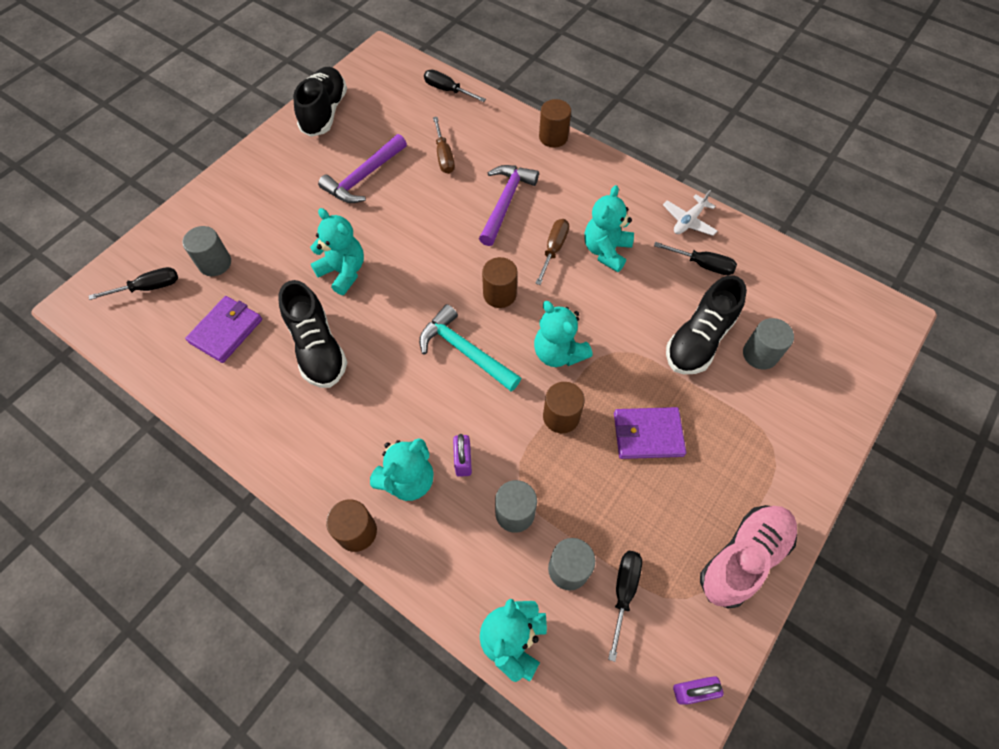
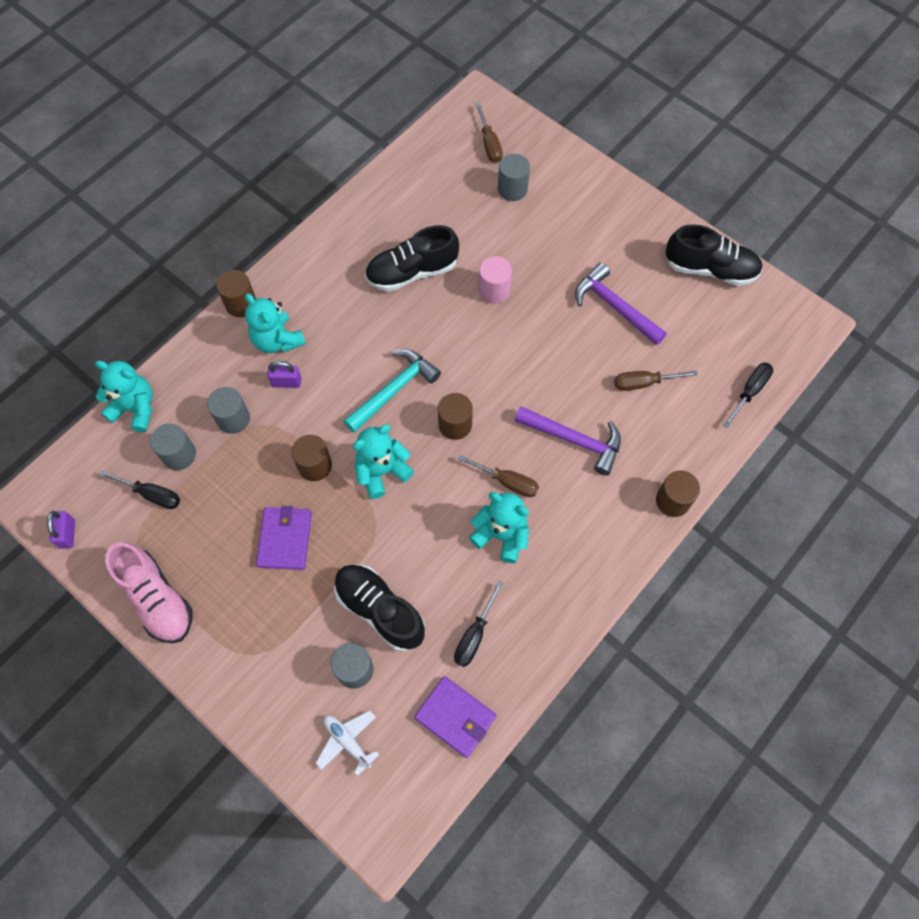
camera: 95 degrees right, 5 degrees up
black screwdriver [89,267,178,300] -> brown screwdriver [476,103,503,163]
purple wallet [185,296,262,363] -> purple wallet moved to [414,676,497,758]
turquoise teddy bear [310,208,364,295] -> pink cylinder [479,256,512,304]
white plane [663,190,717,236] -> white plane moved to [316,710,379,776]

